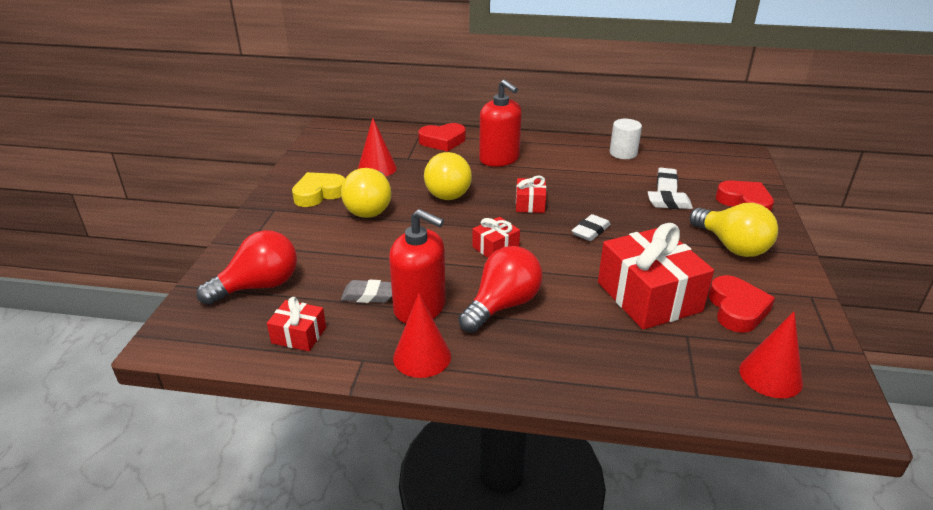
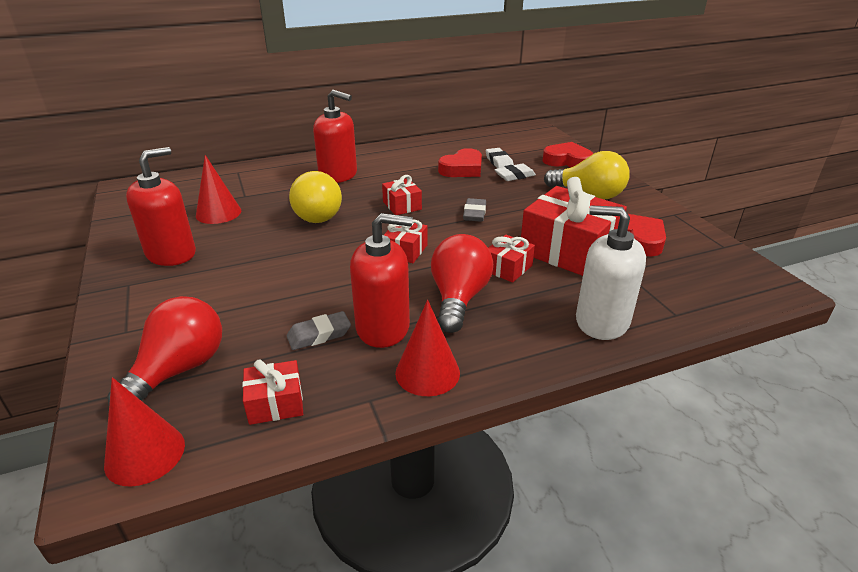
camera: 30 degrees left, 0 degrees up
yellow heart [292,172,345,207] -> red soap dispenser [126,147,196,266]
yellow light bulb [341,168,391,218] -> none
red heart [418,123,466,152] -> red heart moved to [438,148,482,177]
white eraser [572,214,610,241] -> grey eraser [463,198,486,222]
white cylinder [610,119,642,159] -> none
red cone [739,312,803,398] -> red cone moved to [104,377,185,487]
none -> red gift [488,235,535,283]
none -> white soap dispenser [576,205,646,340]

